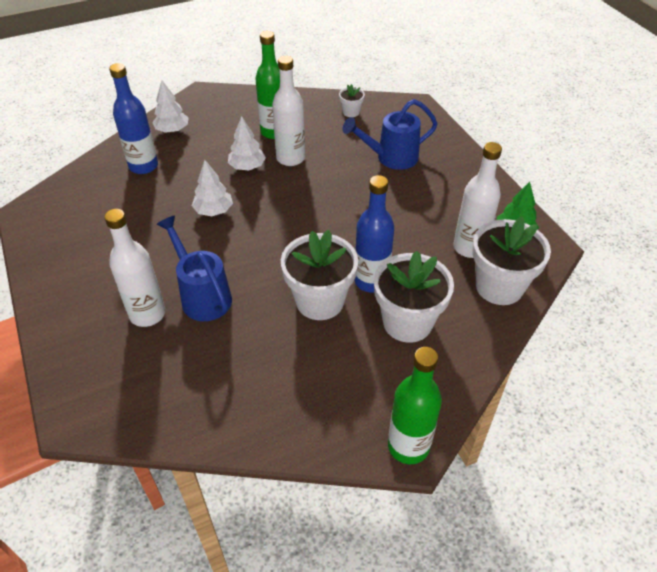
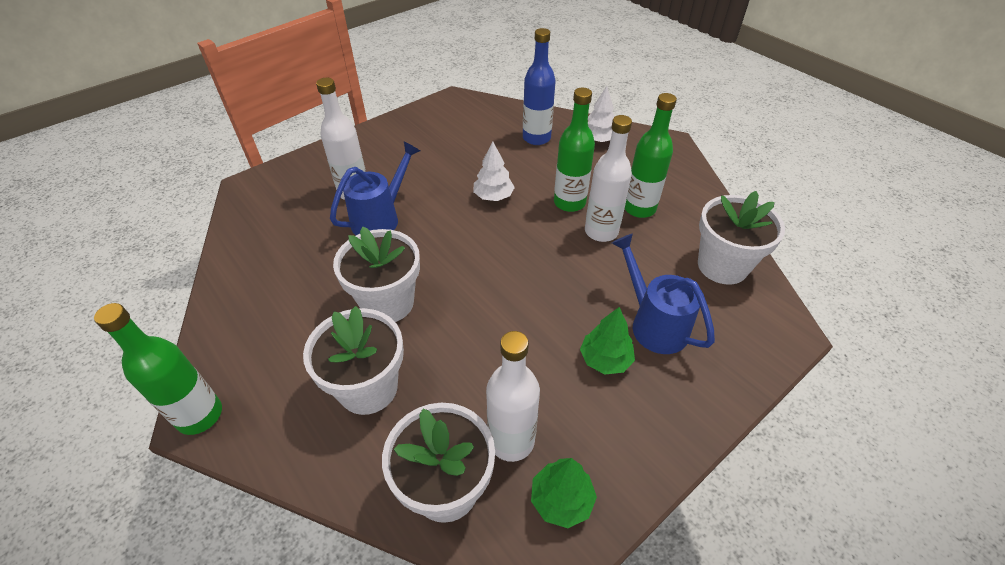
camera: 75 degrees right, 0 degrees up
white tree [228,116,266,170] -> green bottle [554,88,595,212]
white flower pot [339,84,365,117] -> white flower pot [698,191,785,285], size x2.17
blue bottle [355,175,394,293] -> none
none -> green tree [580,307,635,374]

